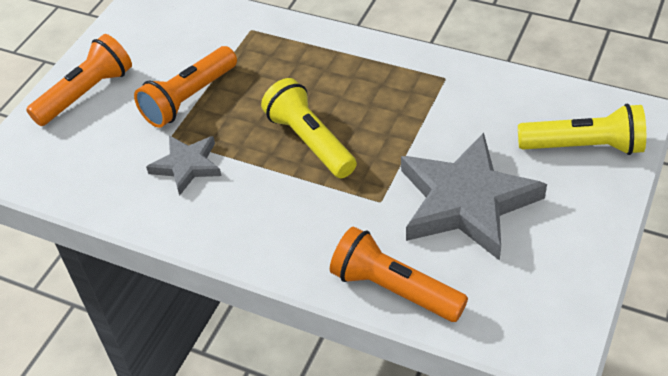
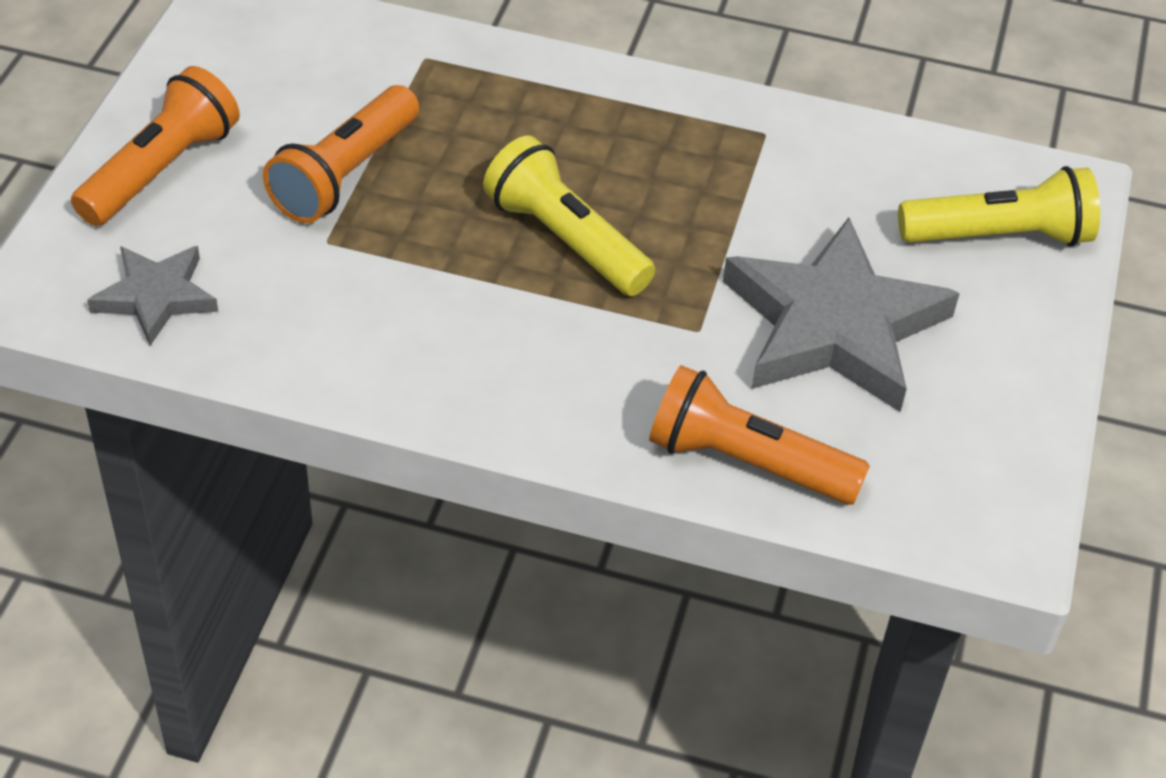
camera: 15 degrees left, 0 degrees up
grey star [146,135,221,196] -> grey star moved to [87,246,218,346]

